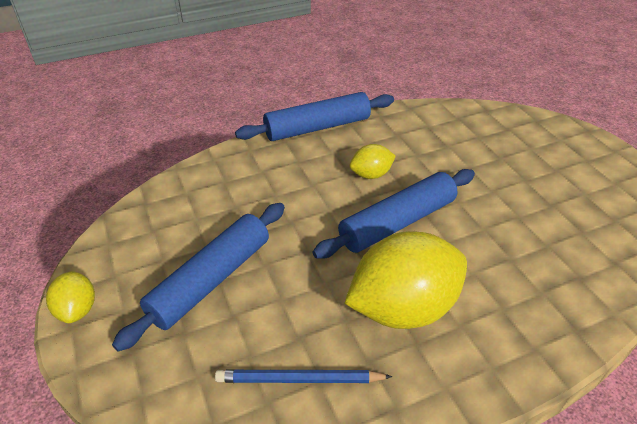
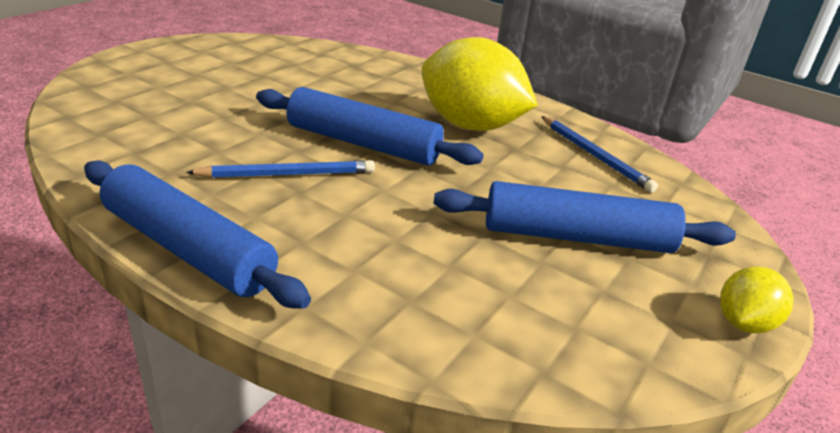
camera: 125 degrees left, 10 degrees down
yellow lemon [349,144,396,179] -> blue pencil [186,160,375,178]

